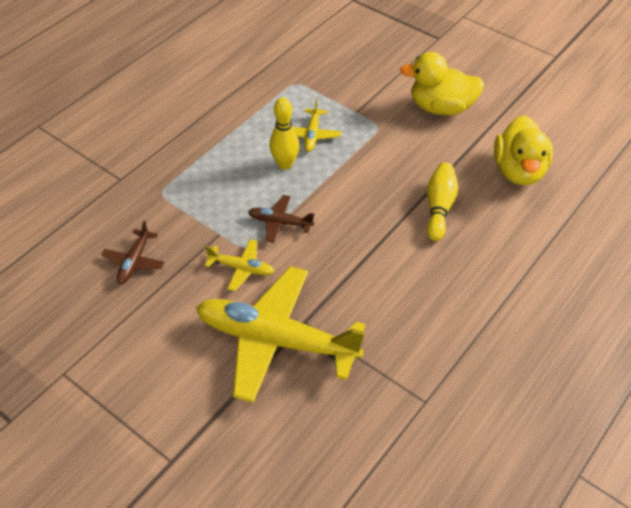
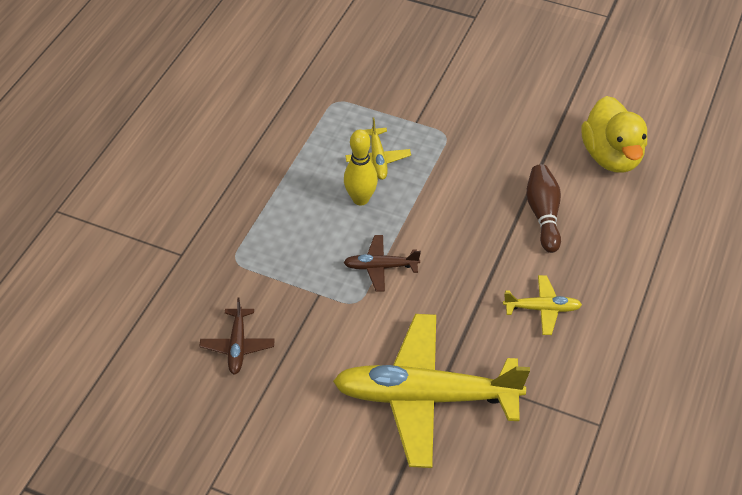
camera: 15 degrees left, 0 degrees up
yellow plane [205,239,275,291] -> yellow plane moved to [503,275,582,335]
yellow duck [400,52,484,115] -> none
yellow bowling pin [427,163,458,241] -> brown bowling pin [526,164,561,253]

